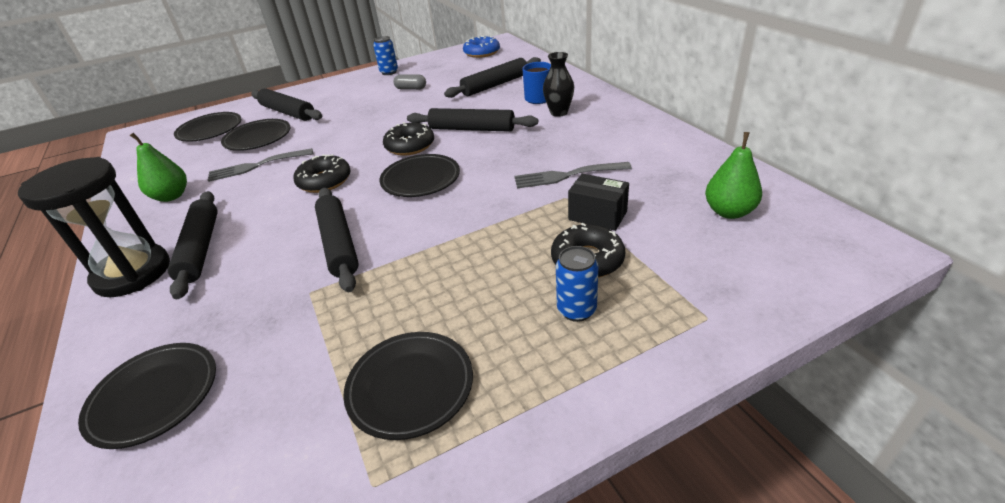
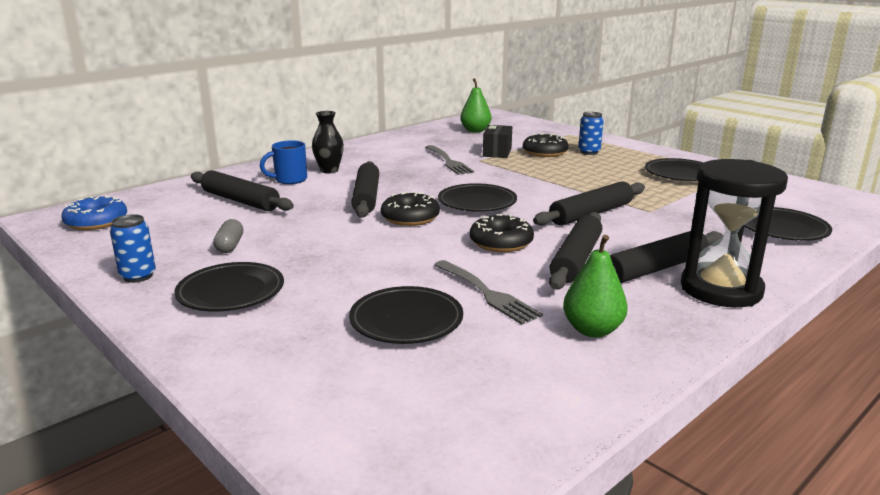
camera: 110 degrees left, 15 degrees down
black plate [174,112,241,142] -> black plate moved to [174,262,284,312]
black rolling pin [251,88,322,121] -> black rolling pin moved to [549,212,602,290]

